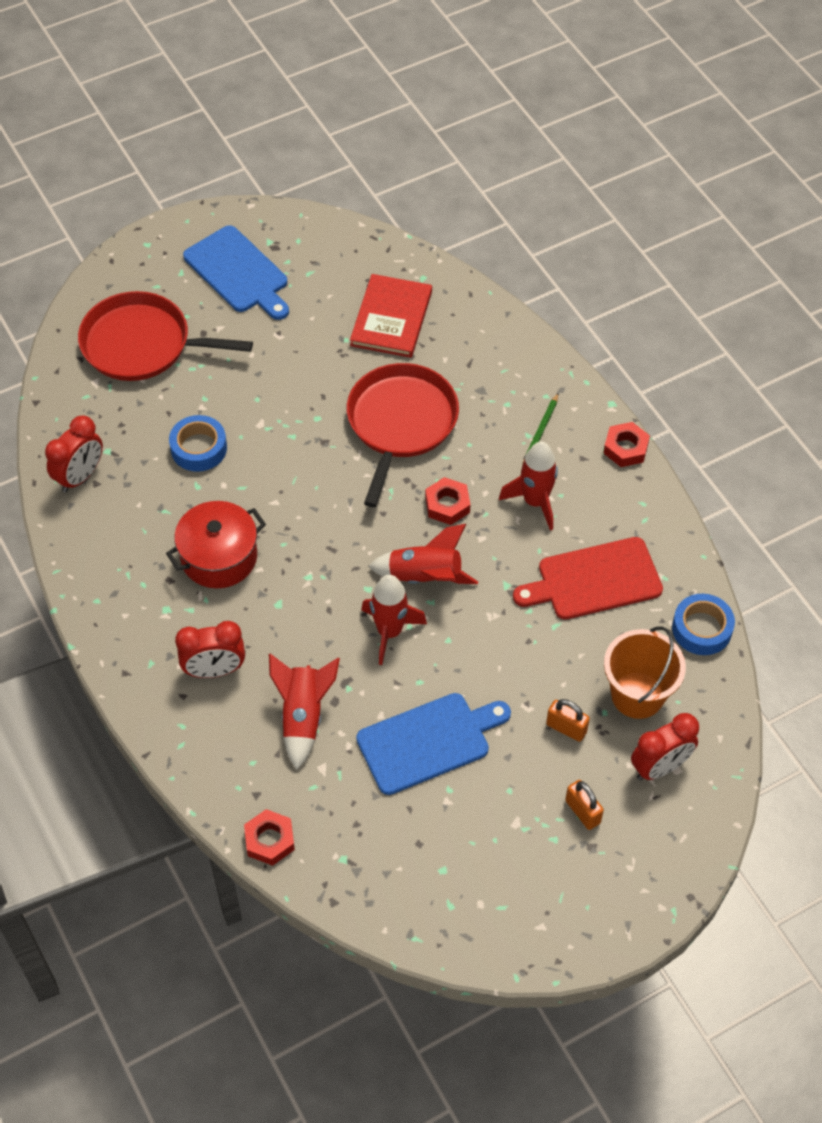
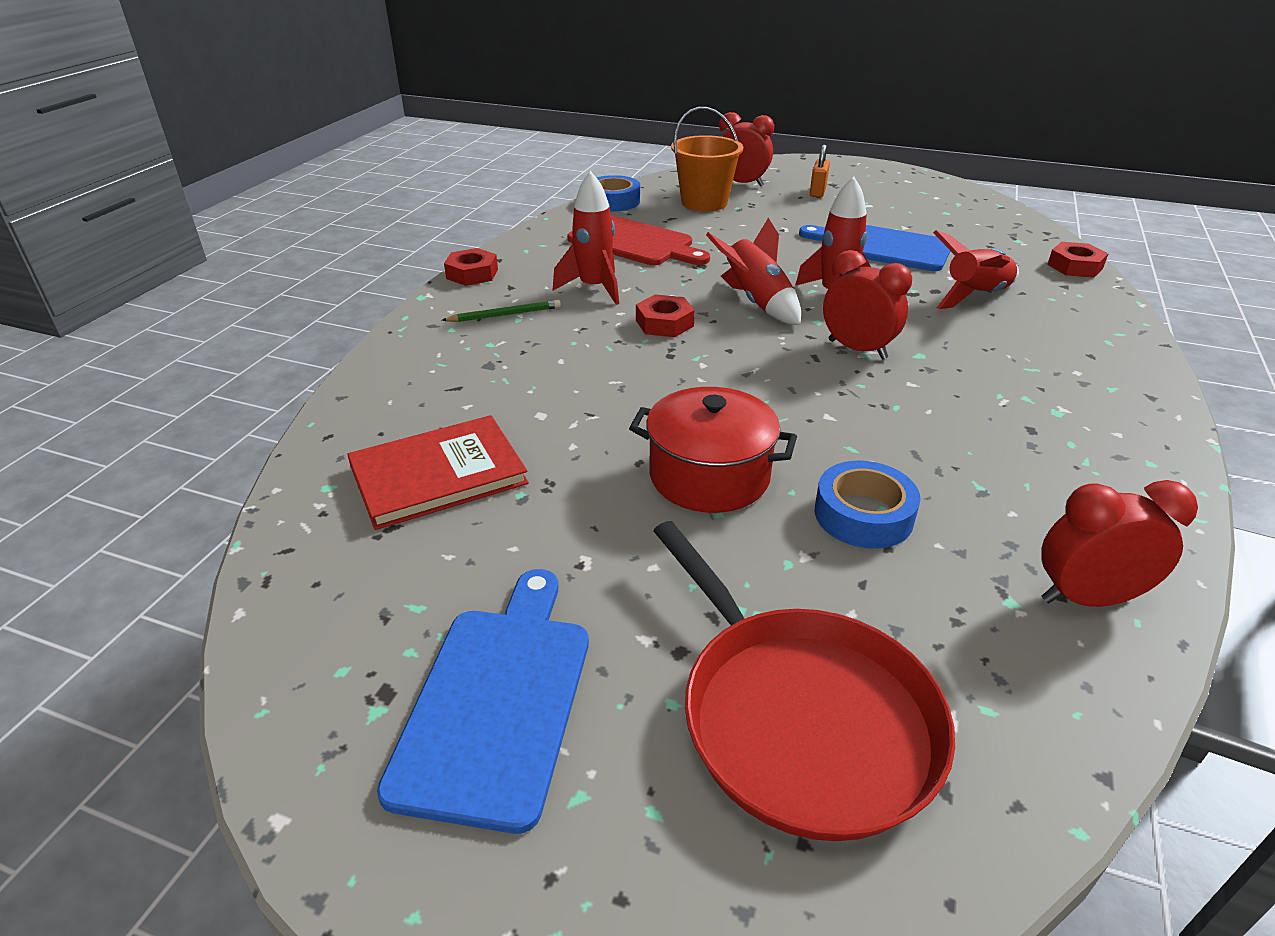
camera: 130 degrees left, 20 degrees down
red pot [166,501,266,588] -> red pot moved to [629,387,797,513]
red clock [175,621,245,678] -> red clock moved to [823,250,912,359]
red pan [347,363,459,507] -> none
orange padlock [546,699,590,742] -> none

